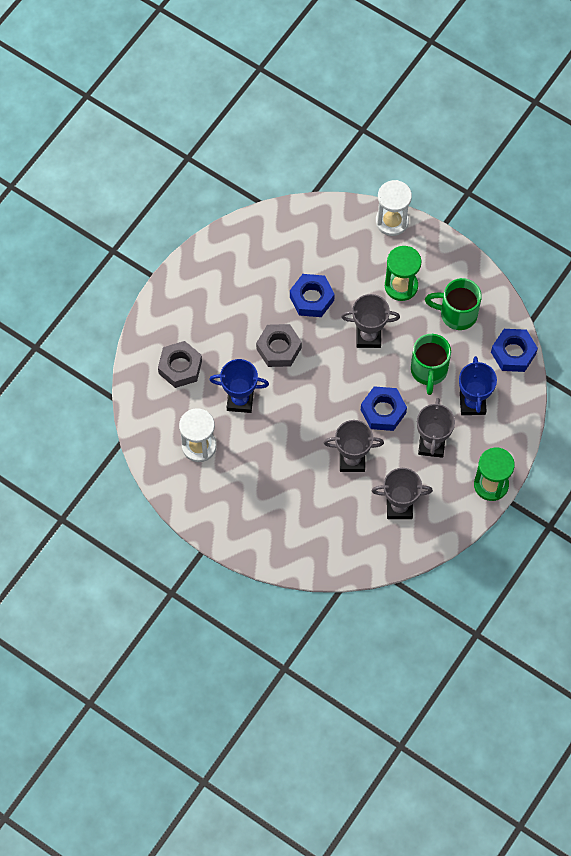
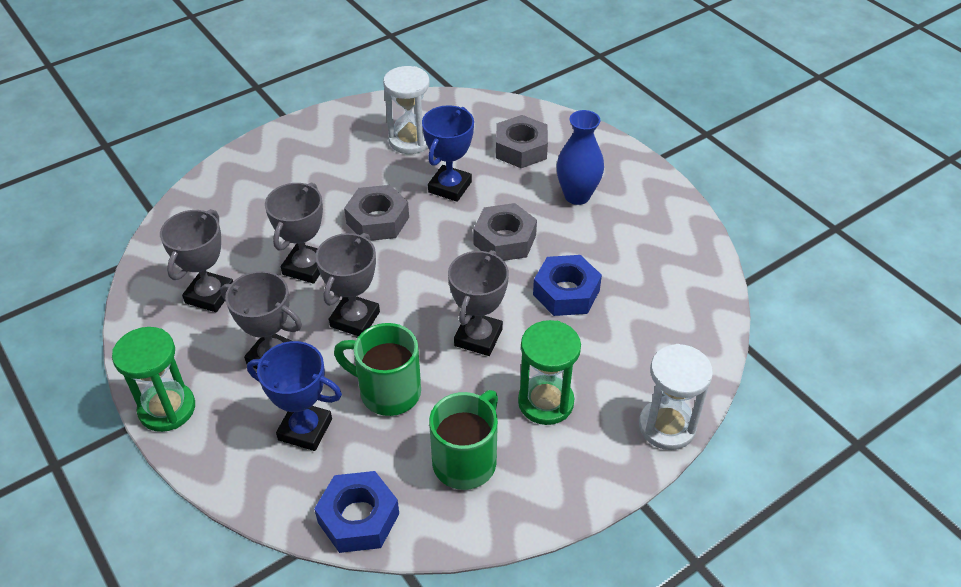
camera: 110 degrees right, 20 degrees down
blue nut [361,386,407,431] -> grey trophy [315,233,380,336]
none -> grey nut [344,185,409,241]
none -> blue vase [556,110,604,205]

